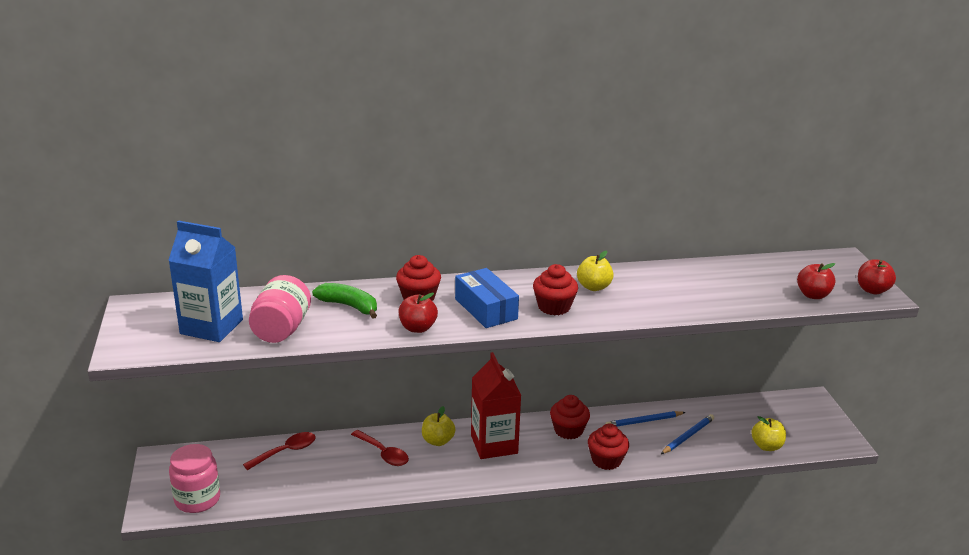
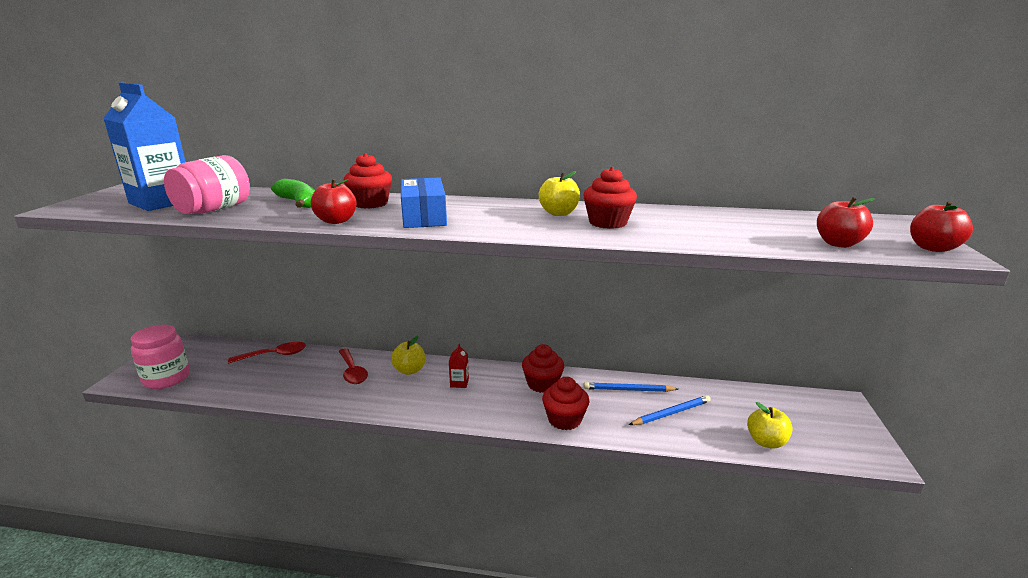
camera: 20 degrees right, 5 degrees down
red carton [471,352,521,459] -> red carton [449,344,469,388], size x0.40
red cupcake [533,264,578,315] -> red cupcake moved to [583,167,637,229]

